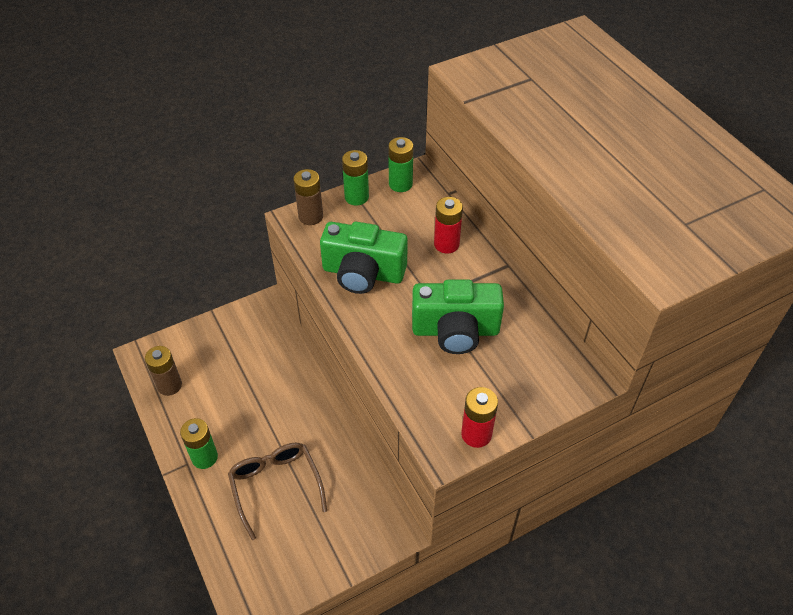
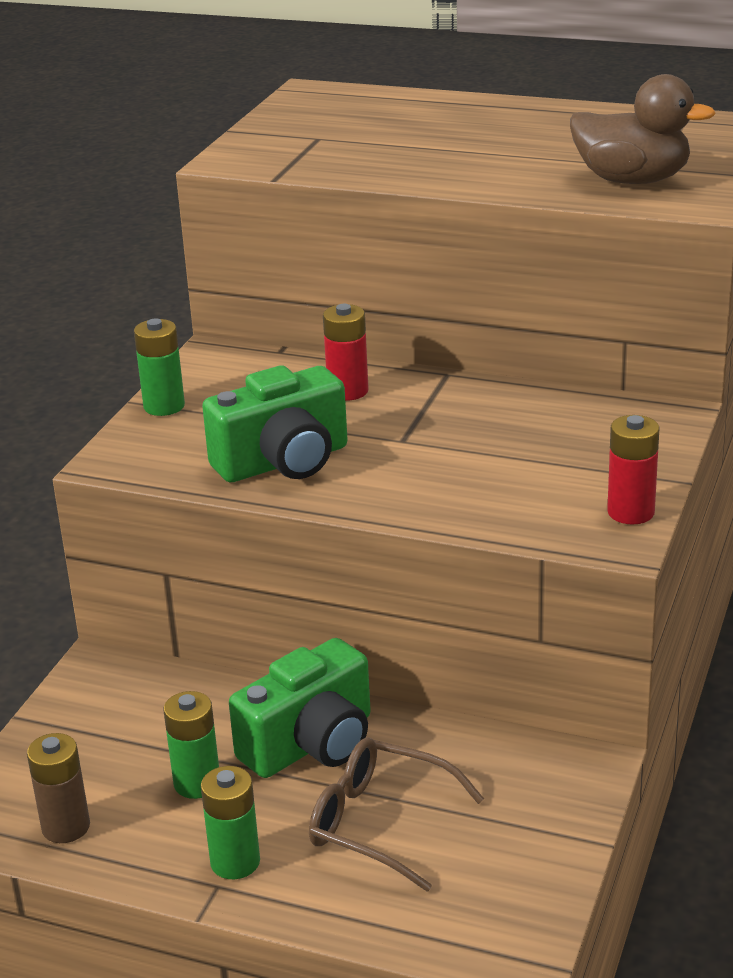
camera: 40 degrees left, 20 degrees down
brown battery [293,169,323,225] -> none
green battery [388,137,414,192] -> green battery moved to [163,691,219,799]
green camera [412,280,504,354] -> green camera moved to [229,638,371,778]
none -> brown duck [570,74,716,184]

